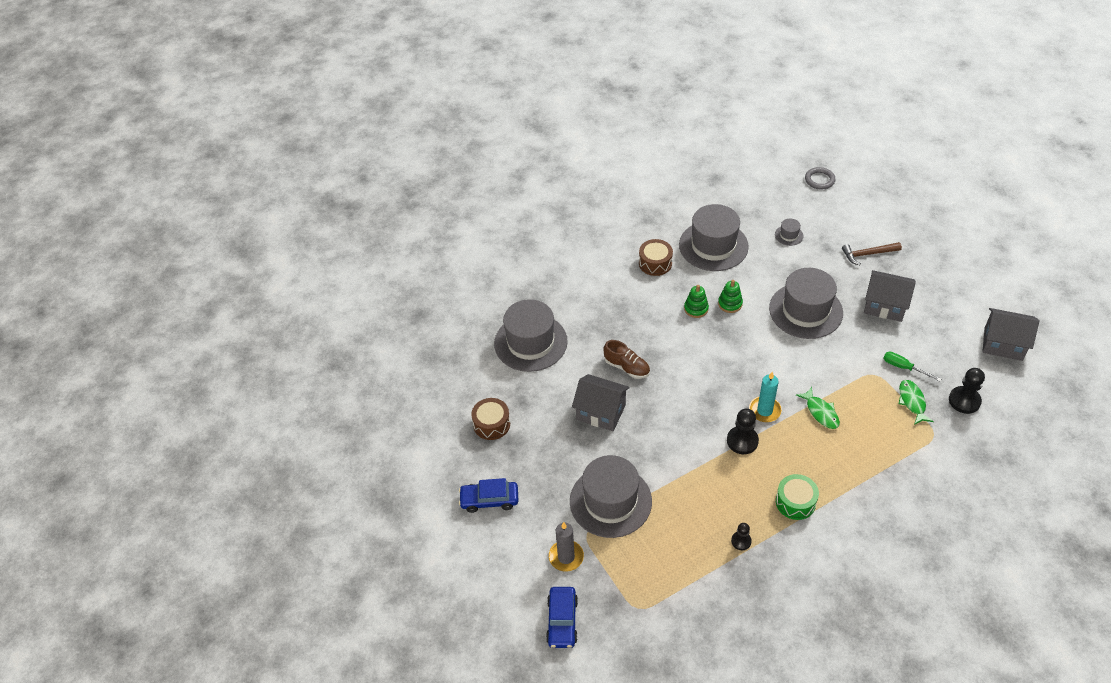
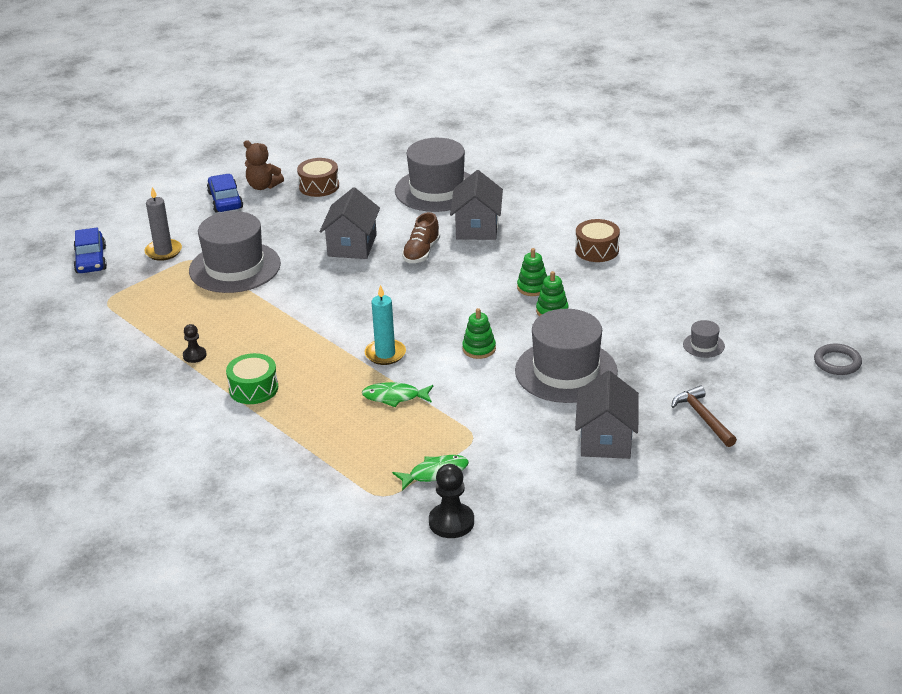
camera: 75 degrees right, 15 degrees down
blue car [546,587,578,648] -> blue car turned 90 degrees counterclockwise [73,227,107,273]
grey hat [679,204,749,271] -> none
black pawn [727,409,759,454] -> none
green fish [796,387,840,429] -> green fish turned 45 degrees clockwise [362,382,433,407]
green screwdriver [884,352,941,381] -> none
grey house [982,308,1039,361] -> grey house moved to [450,170,503,240]
none -> brown teddy bear [244,140,284,190]
none -> green stacking toy [462,308,496,359]

